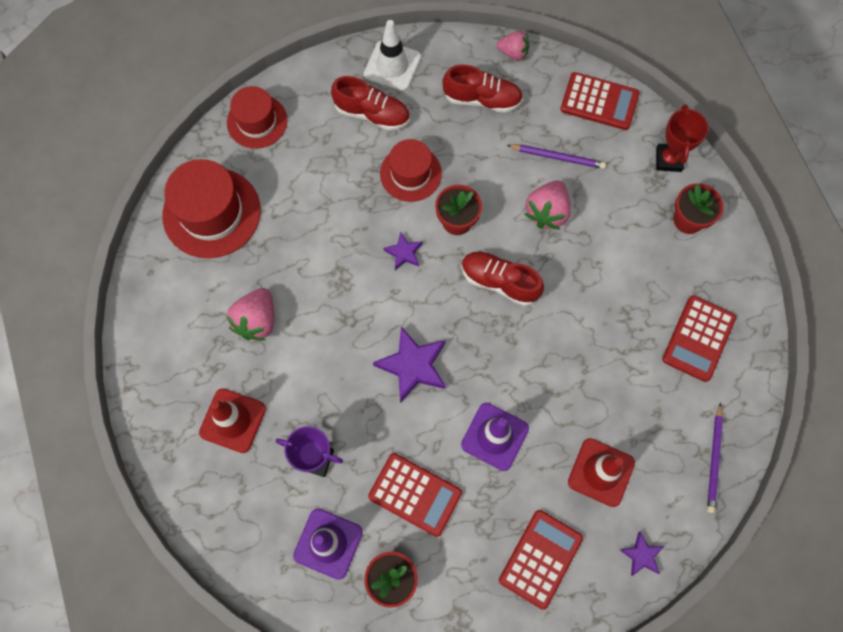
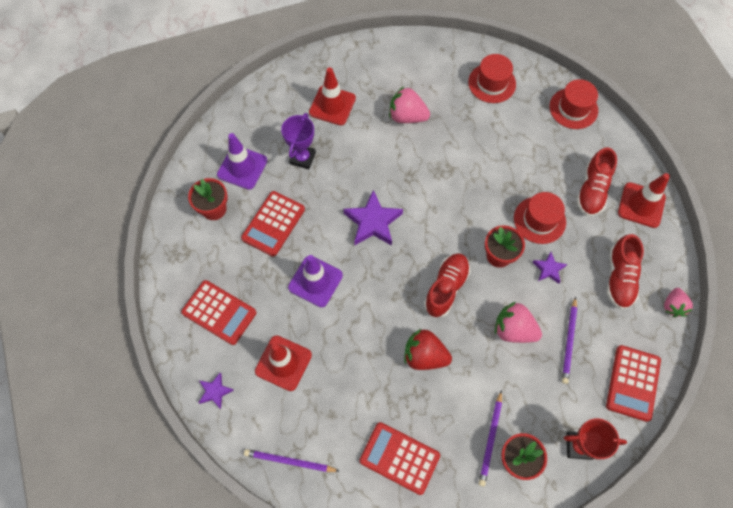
camera: 90 degrees right, 5 degrees down
red hat [162,159,261,258] -> red hat [468,54,516,103], size x0.64
white traffic cone [364,20,421,91] -> red traffic cone [618,173,670,228]
purple star [384,232,422,270] -> purple star moved to [533,252,567,284]
none -> red strawberry [404,329,452,370]
none -> purple pencil [479,390,502,486]

